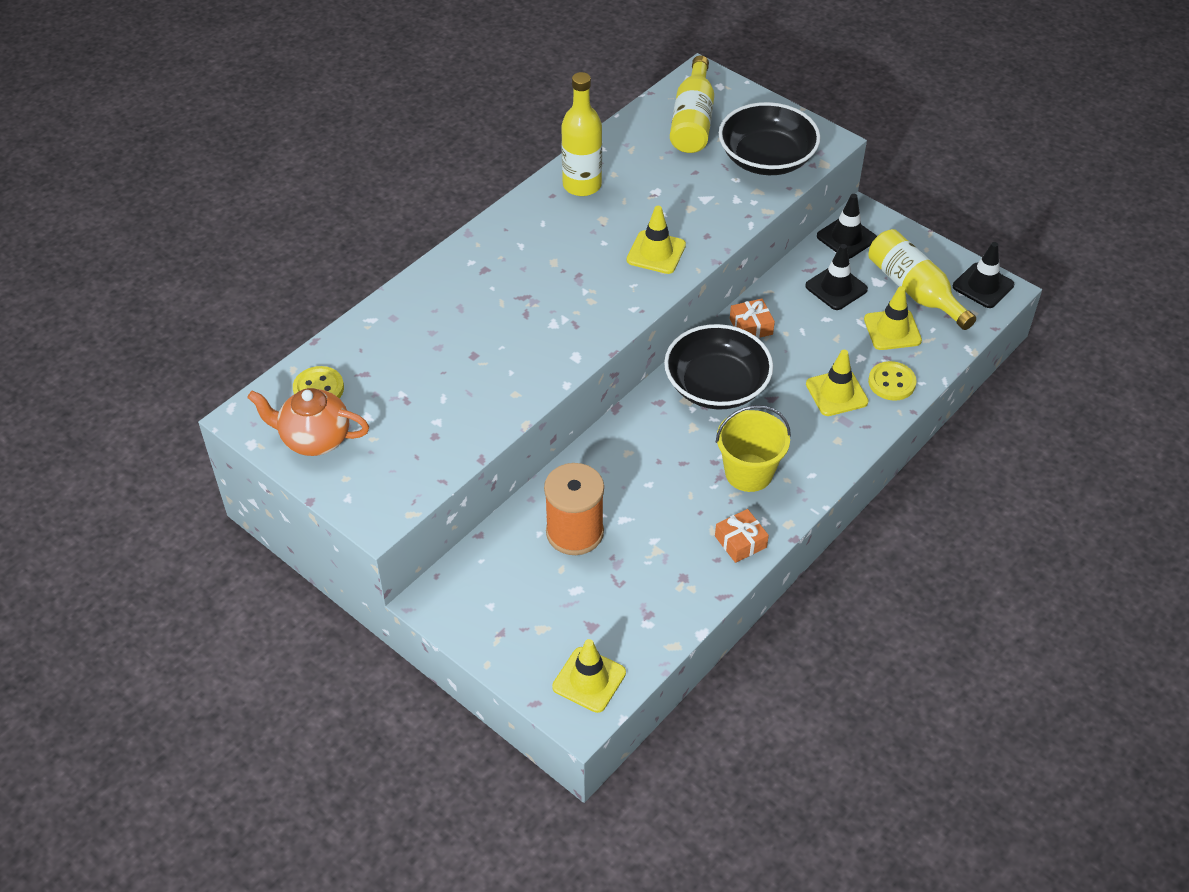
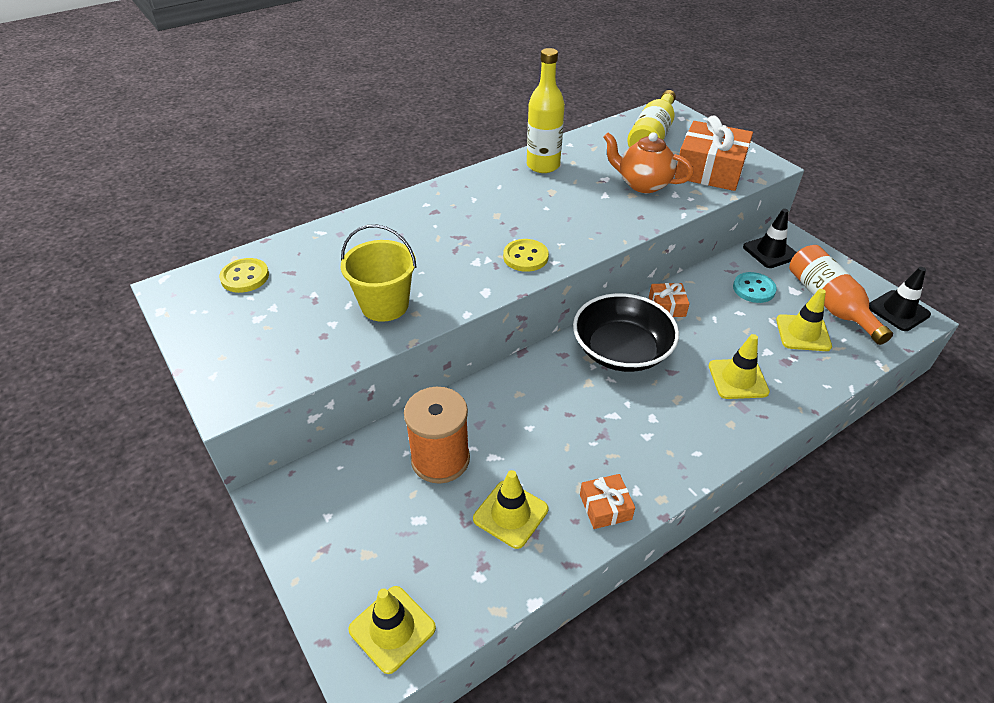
camera: 15 degrees right, 5 degrees down
orange teapot [247,388,369,456] -> orange teapot moved to [603,132,694,193]
yellow traffic cone [627,206,686,274] -> yellow traffic cone moved to [473,470,548,549]
yellow bucket [716,405,791,492] -> yellow bucket moved to [341,224,416,322]
black bowl [719,102,820,175] -> orange gift [675,115,753,191]
black traffic cone [805,244,868,310] -> turquoise button [733,272,777,303]
yellow bottle [868,229,976,330] -> orange bottle [789,245,893,345]
yellow button [868,361,916,400] -> yellow button moved to [503,239,549,272]

